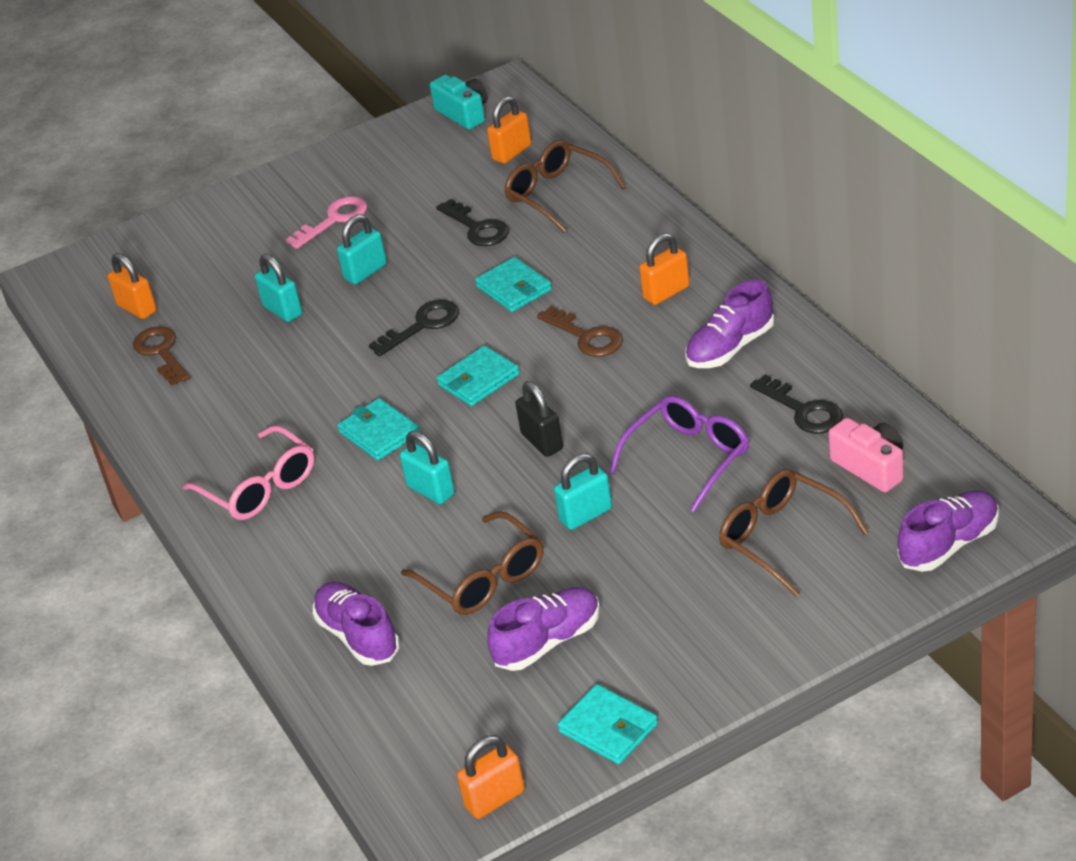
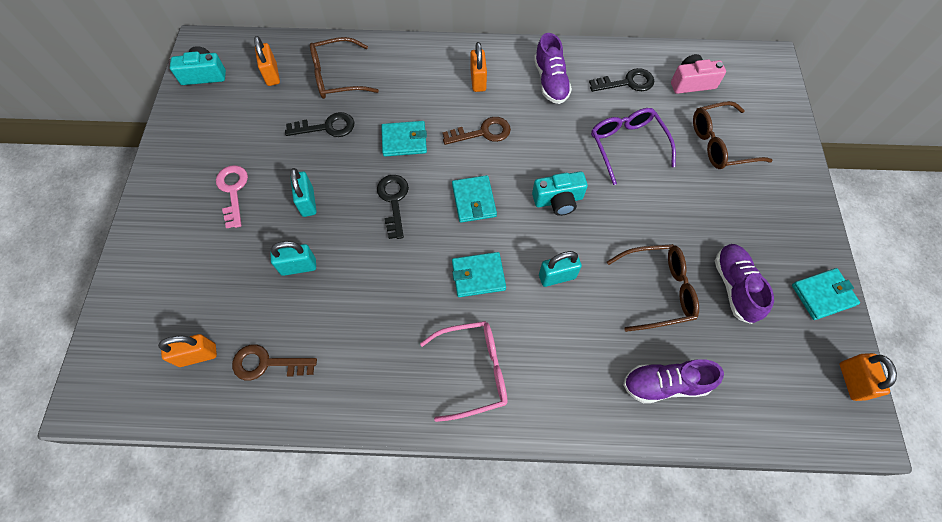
camera: 65 degrees left, 25 degrees up
black padlock [515,381,563,457] -> turquoise camera [532,171,588,216]
turquoise padlock [554,453,612,530] -> none
purple shoe [898,490,998,572] -> none

